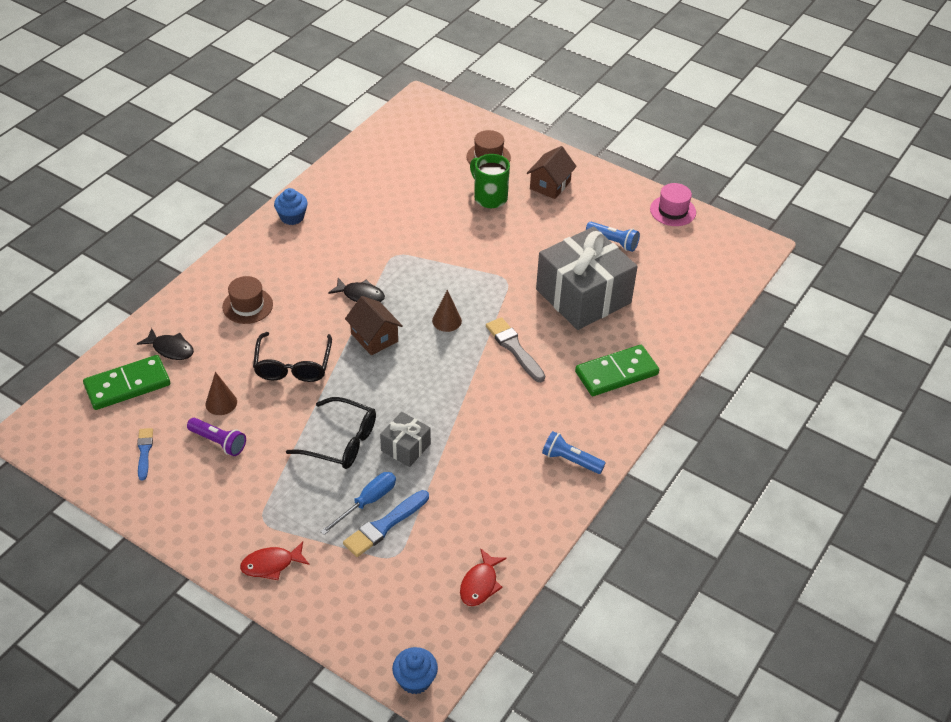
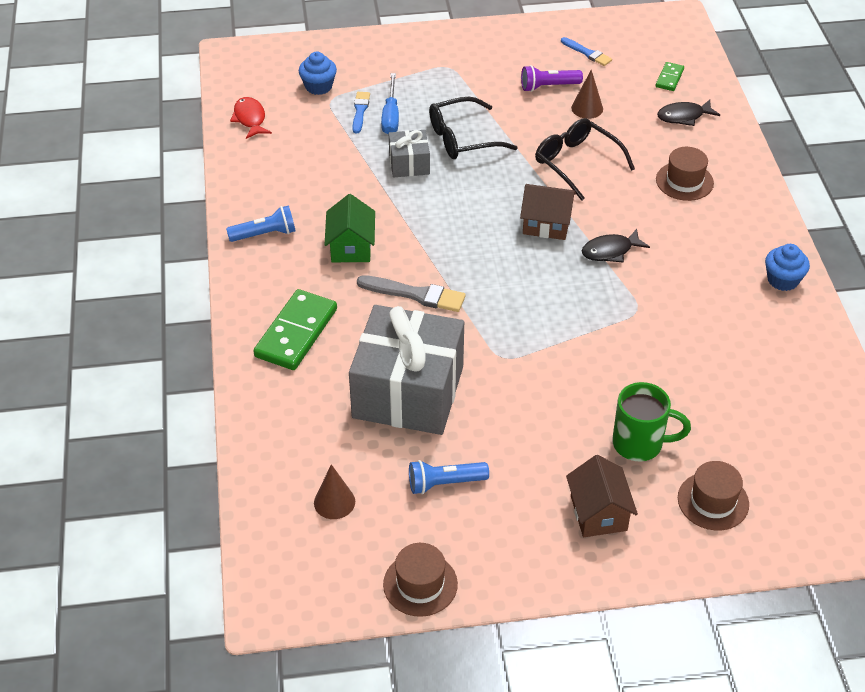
camera: 140 degrees right, 0 degrees up
green domino [83,355,170,410] -> green domino [656,62,684,91], size x0.50
red fish [240,541,309,580] -> none
blue brush [343,490,429,557] -> blue brush [352,92,370,134], size x0.64
blue cupcake [392,647,438,694] -> blue cupcake moved to [299,52,337,95]
brown cone [432,290,462,332] -> brown cone moved to [314,464,355,519]
pink hat [650,183,696,226] -> brown hat [383,543,458,617]
none -> green house [325,194,375,262]

